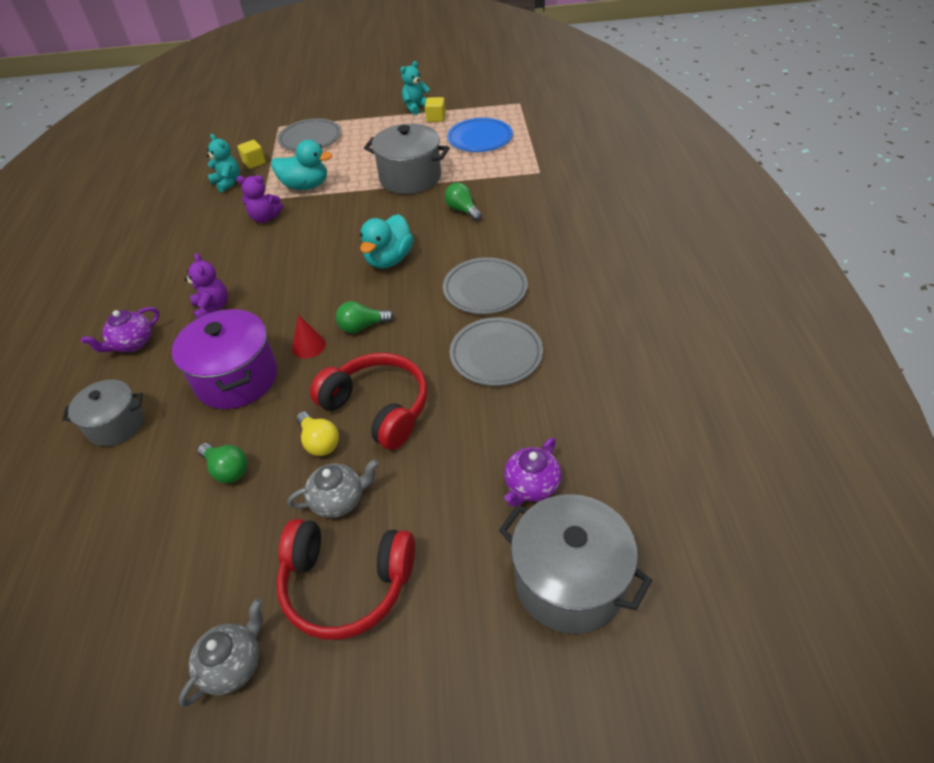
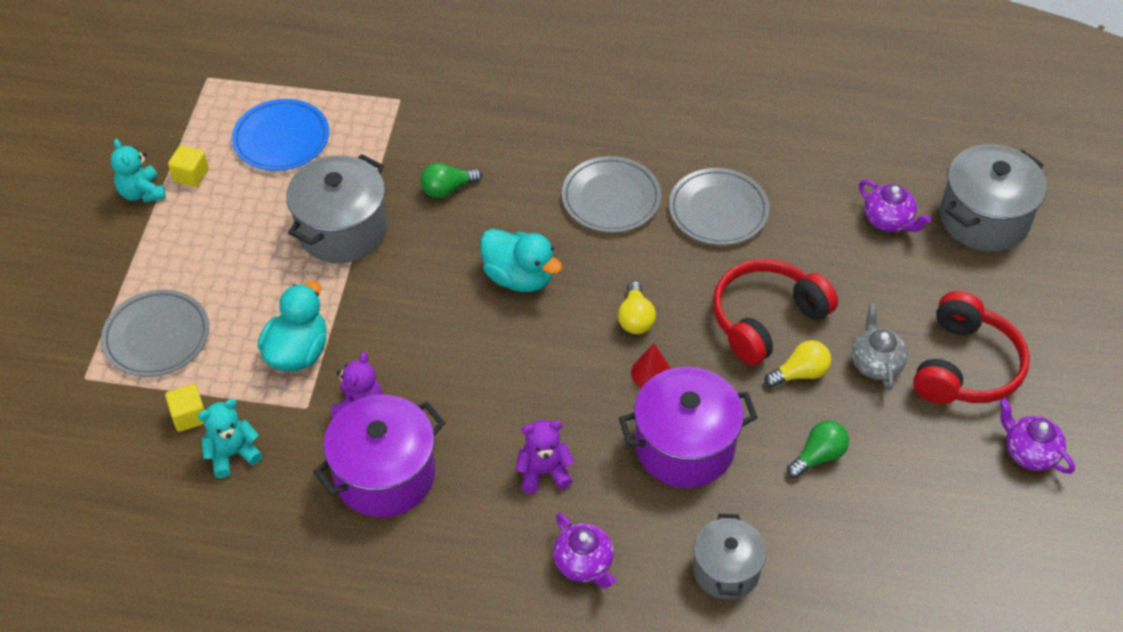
camera: 80 degrees left, 5 degrees up
grey teapot [179,599,263,706] -> purple teapot [999,398,1075,474]
green light bulb [336,301,394,333] -> yellow light bulb [618,281,656,334]
none -> purple pot [313,395,445,517]

